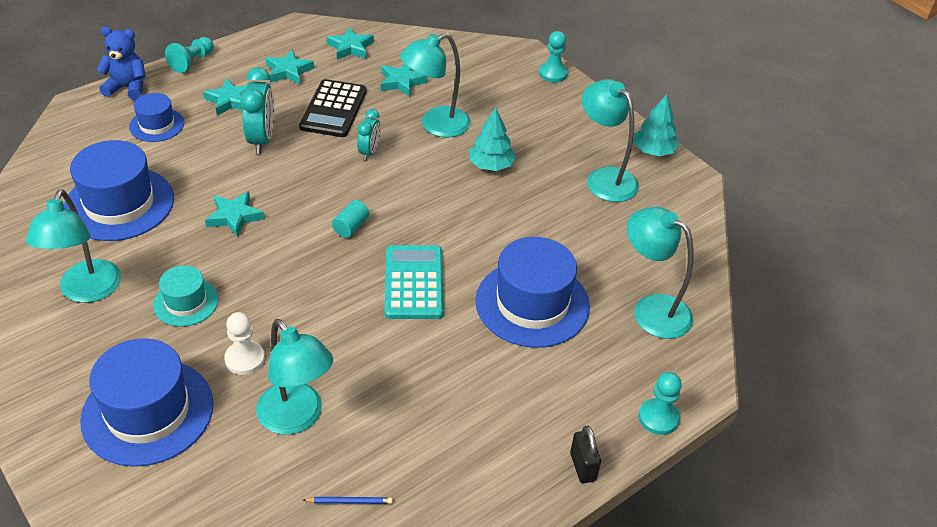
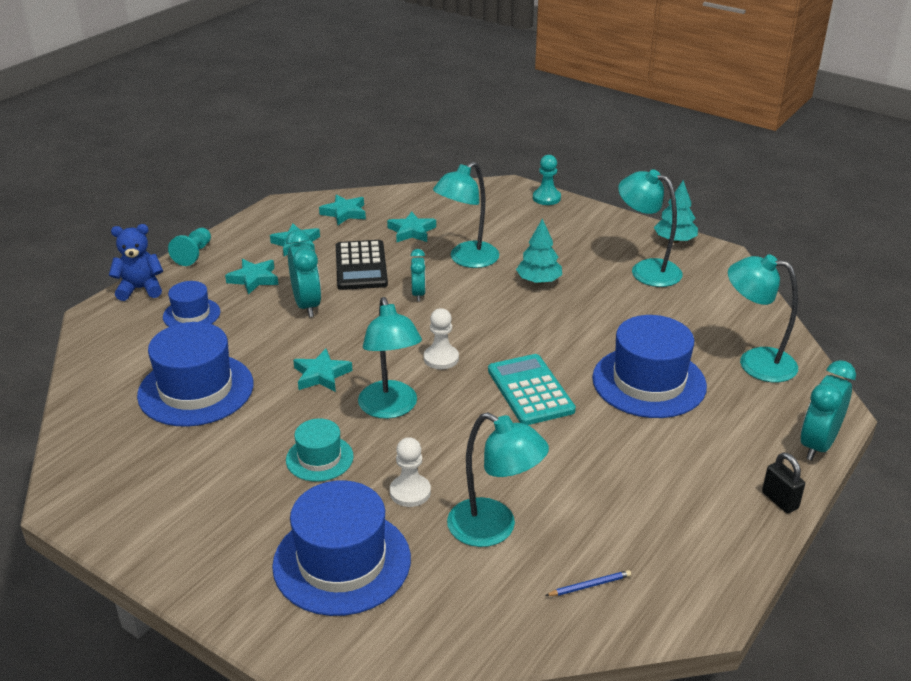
camera: 15 degrees left, 10 degrees down
turquoise lamp [26,189,121,303] -> turquoise lamp moved to [358,297,422,419]
turquoise cylinder [332,200,369,238] -> white pawn [424,308,459,369]
turquoise pawn [639,372,682,435] -> turquoise clock [801,360,856,461]

